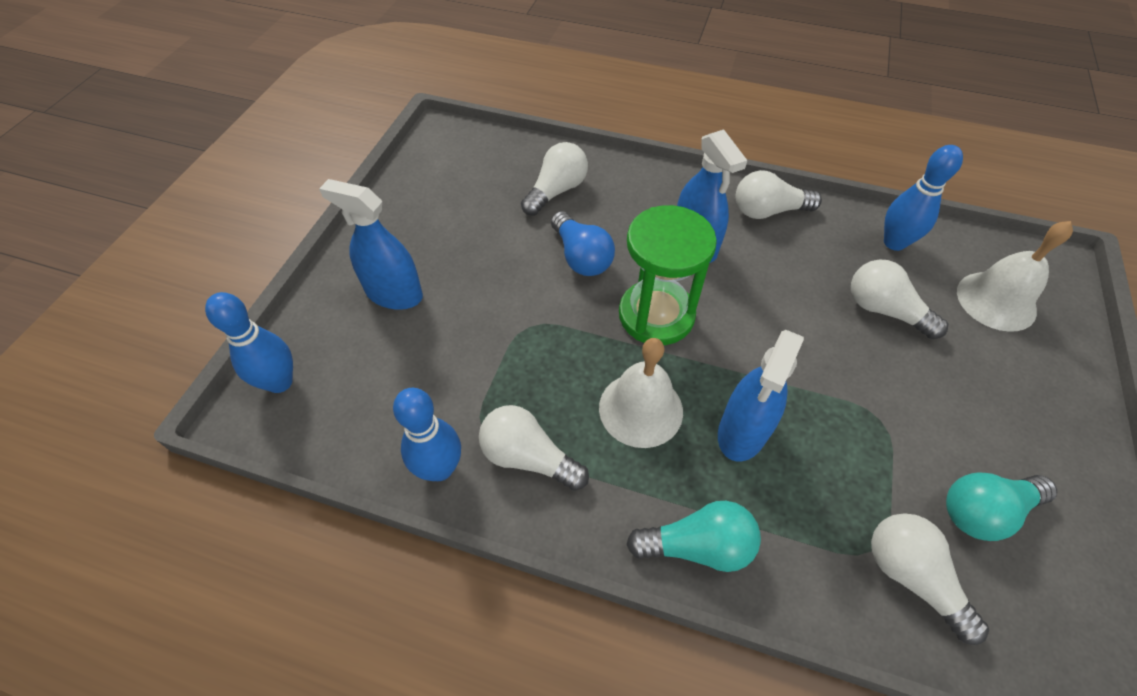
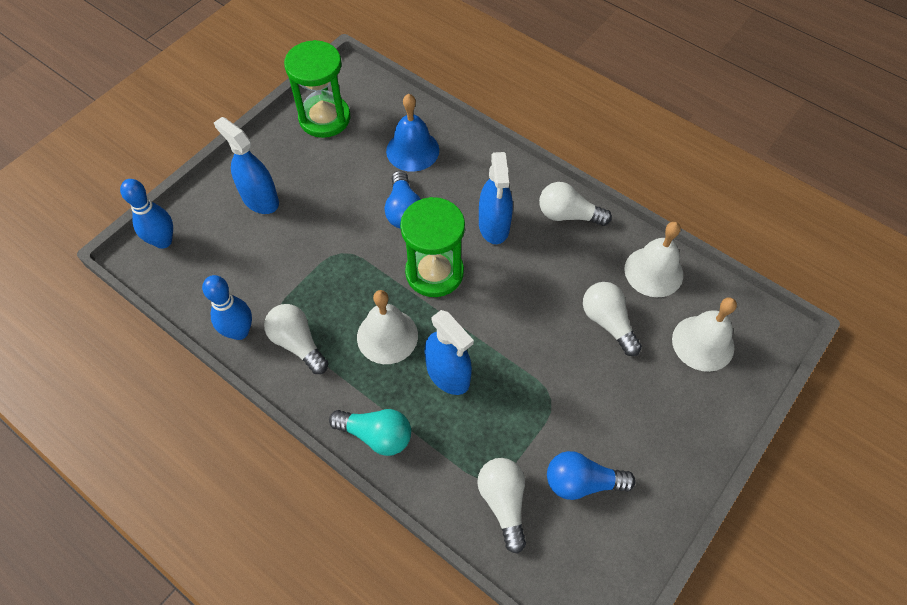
camera: 20 degrees right, 5 degrees up
white light bulb [521,142,588,216] -> blue bell [386,94,439,172]
blue spray bottle [718,330,804,461] -> blue spray bottle turned 90 degrees counterclockwise [424,310,474,395]
blue bowling pin [884,145,963,251] -> white bell [625,222,683,297]
turquoise light bulb [946,472,1058,541] -> blue light bulb [547,451,636,500]
none -> green hourglass [284,40,351,138]

